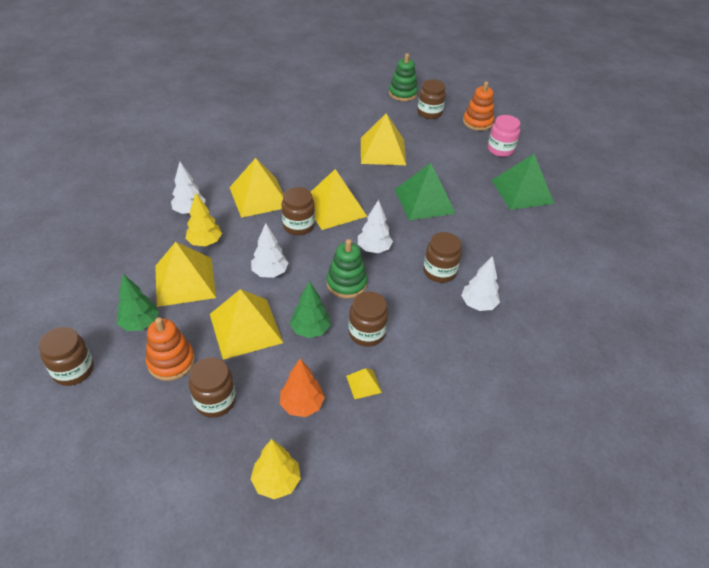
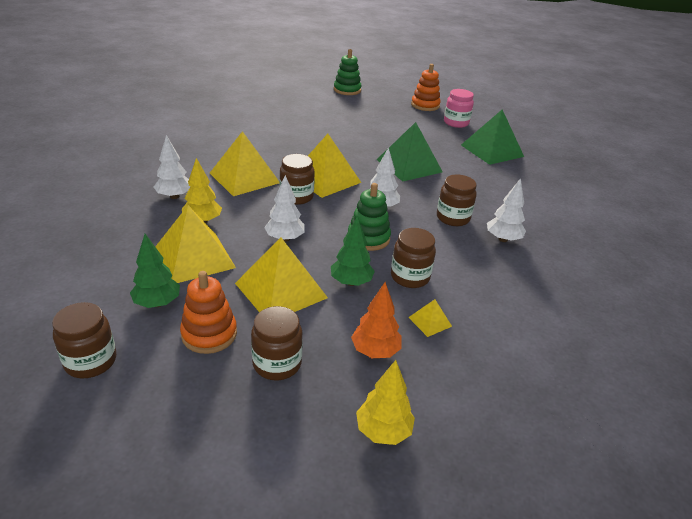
camera: 15 degrees left, 10 degrees down
yellow pyramid [361,113,406,165] -> none
brown jar [417,79,446,119] -> none

